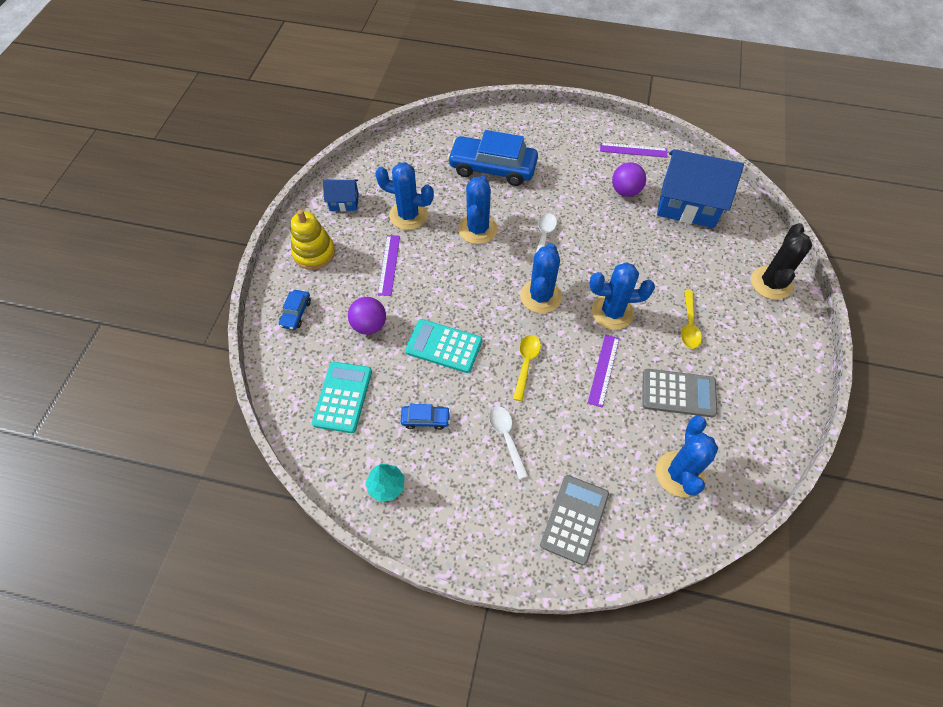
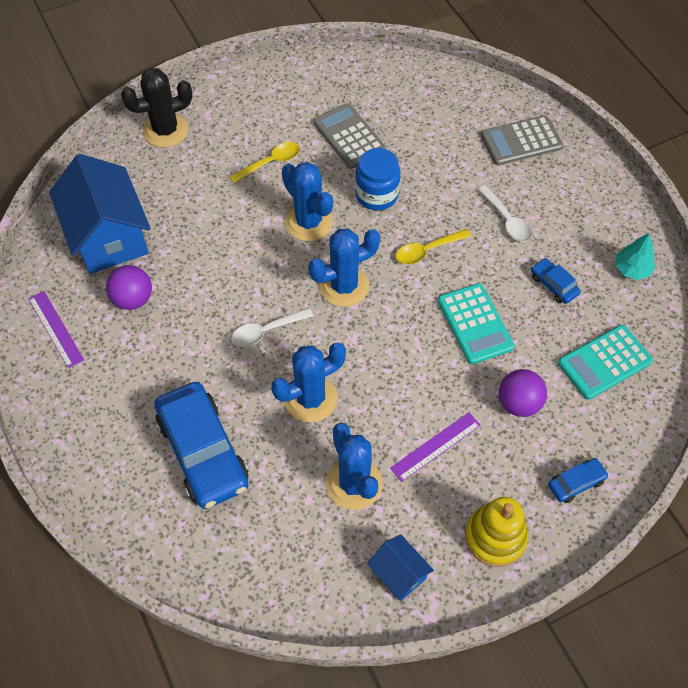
camera: 130 degrees left, 0 degrees up
white spoon [489,406,528,479] -> white spoon turned 60 degrees counterclockwise [478,185,532,242]
purple ruler [588,334,619,407] -> blue jar [355,148,401,210]
blue cactus [656,415,718,497] -> none

